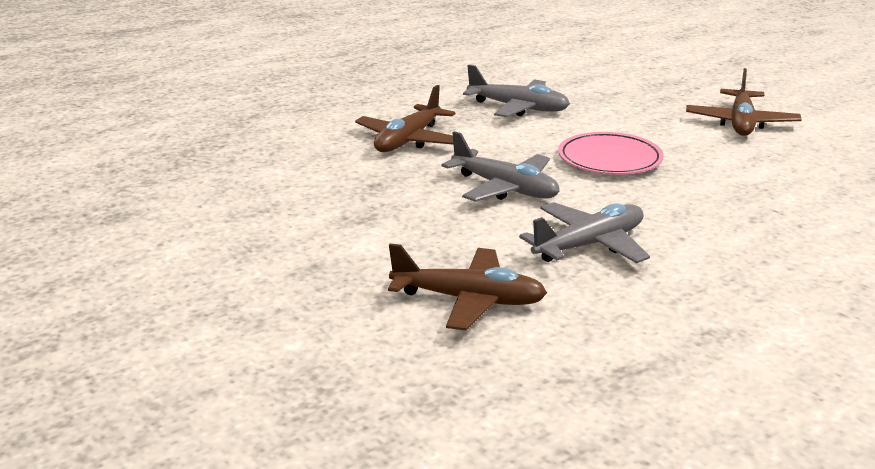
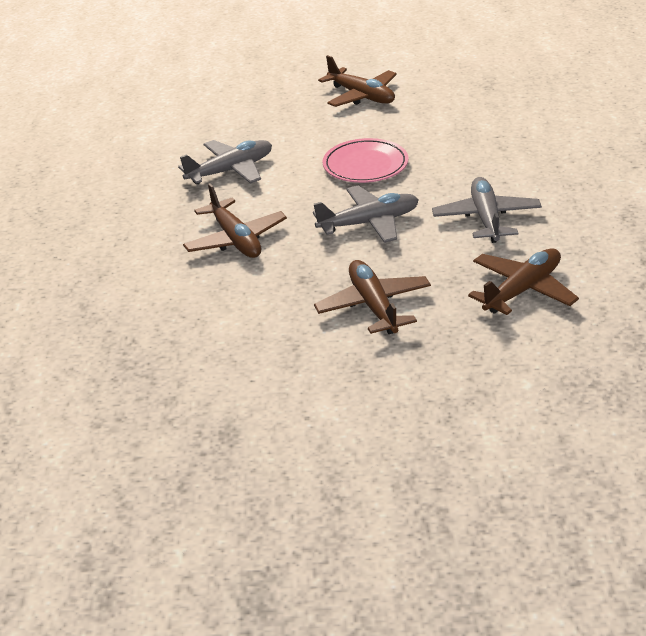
camera: 55 degrees left, 10 degrees up
none -> brown plane [314,260,431,334]

